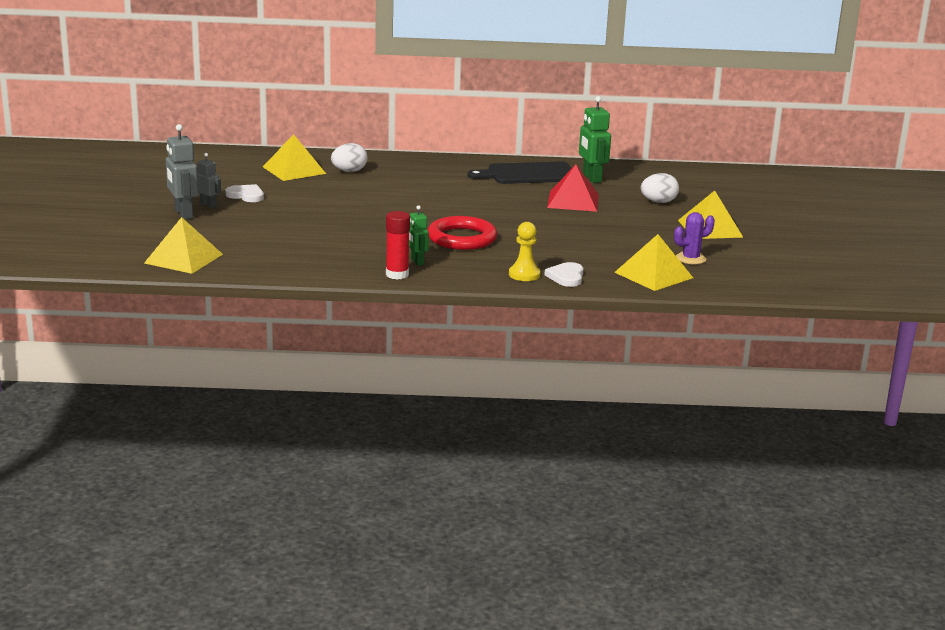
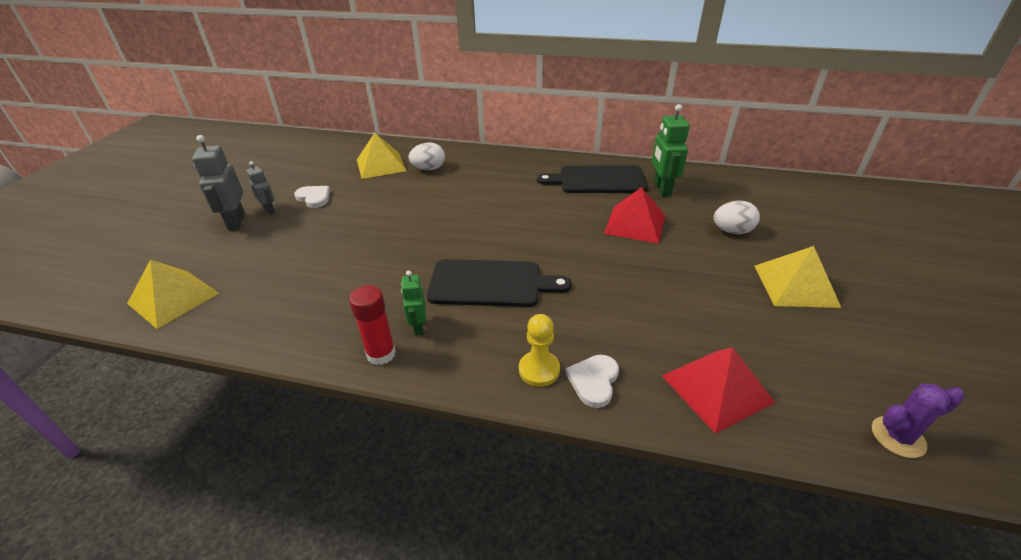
camera: 15 degrees right, 15 degrees up
red ring [428,216,497,250] -> black cutting board [427,259,572,307]
yellow pyramid [614,234,693,291] -> red pyramid [662,347,775,434]
purple cactus [674,212,715,264] -> purple cactus moved to [872,383,964,458]

